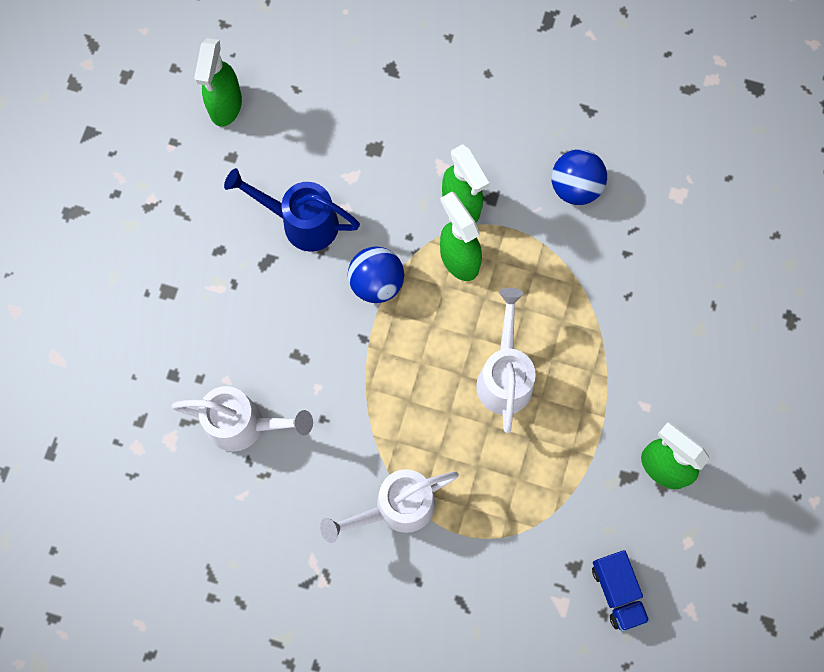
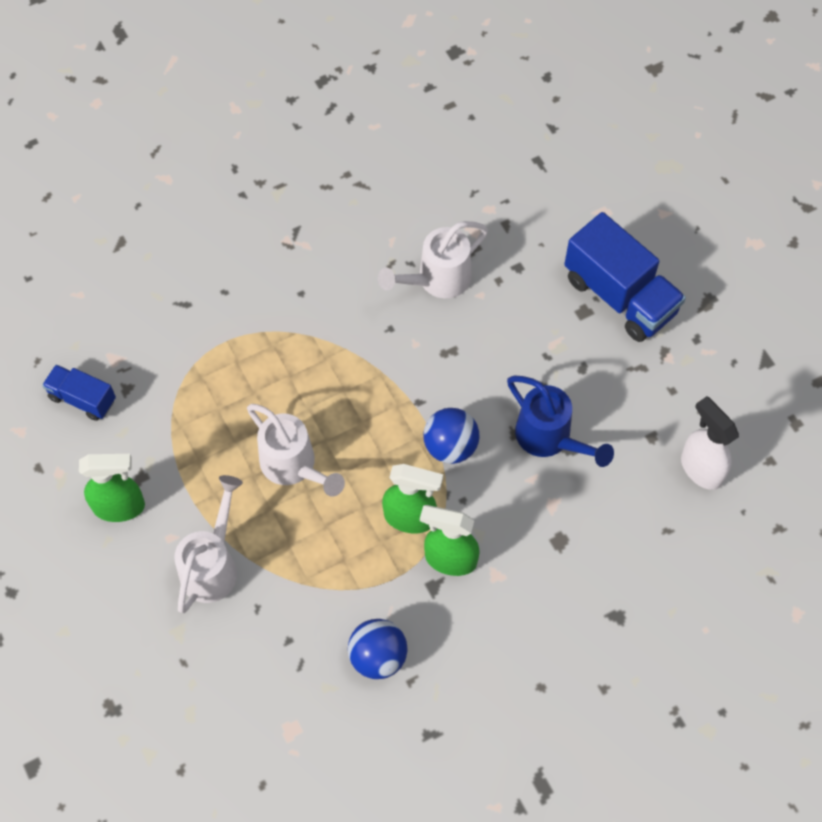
camera: 135 degrees right, 10 degrees down
green spray bottle [194,38,242,127] -> white spray bottle [681,396,739,490]
blue watering can [224,168,360,252] -> blue watering can turned 75 degrees clockwise [507,376,614,467]
white watering can [320,469,459,543] -> white watering can moved to [174,475,243,613]
none -> blue truck [564,212,686,342]

